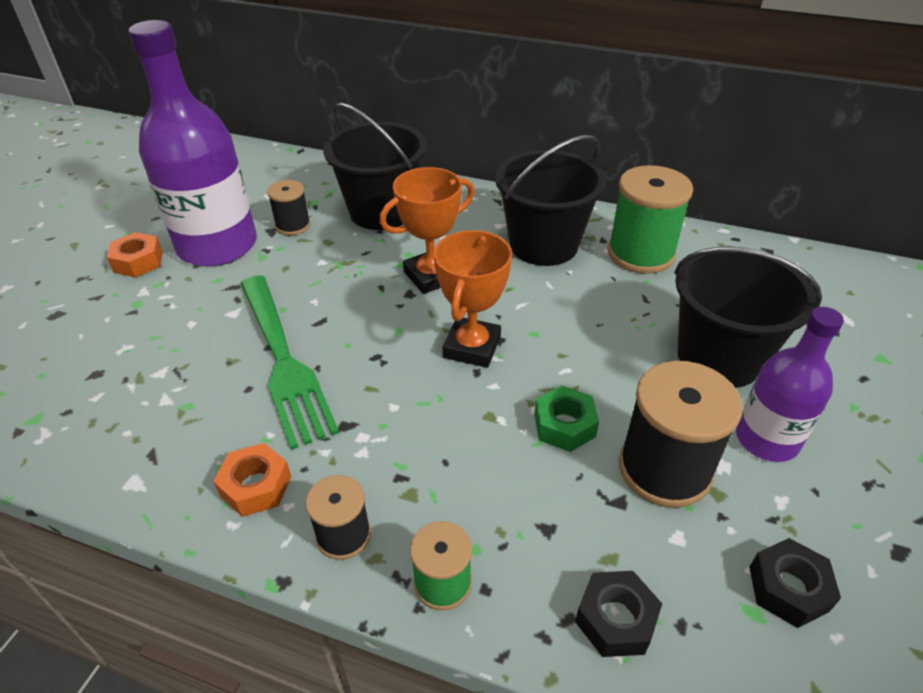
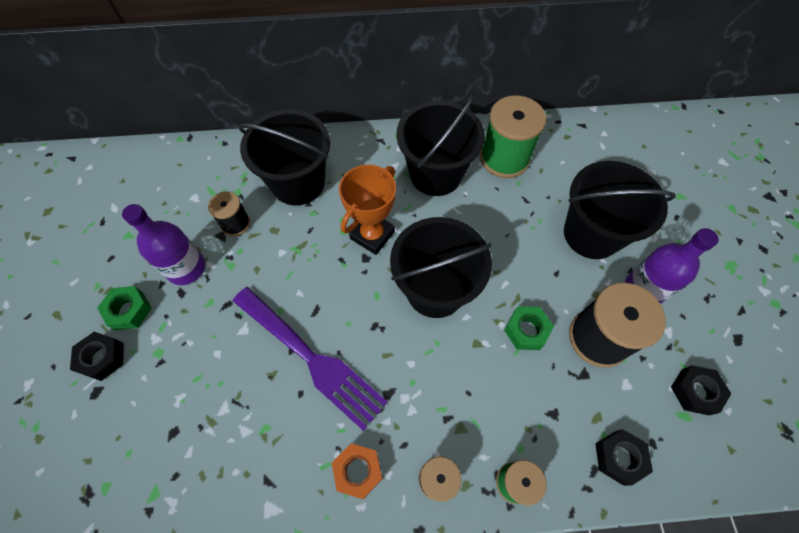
camera: 25 degrees left, 20 degrees up
orange nut [107,232,163,278] -> green nut [97,286,152,330]
purple bottle [128,20,257,267] -> purple bottle [122,204,205,285], size x0.58
green fork [240,275,339,450] -> purple fork [233,287,388,431]
orange trophy [434,230,512,368] -> black bucket [390,217,492,318]
none -> black nut [70,332,124,381]

